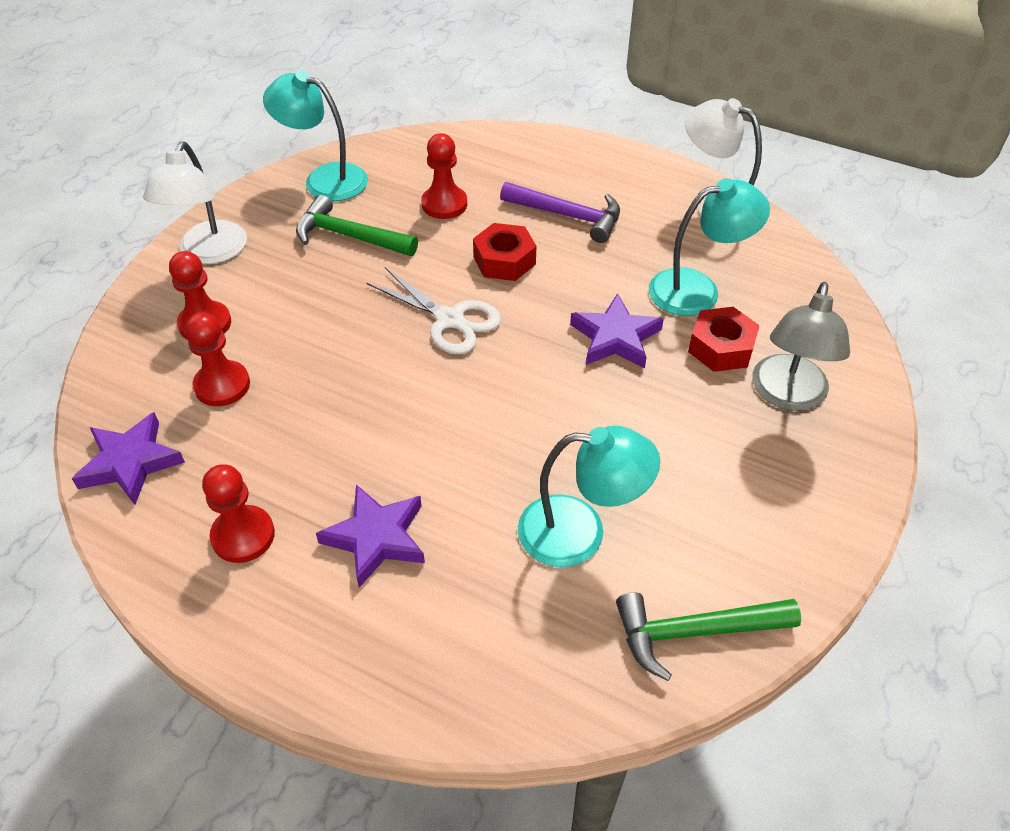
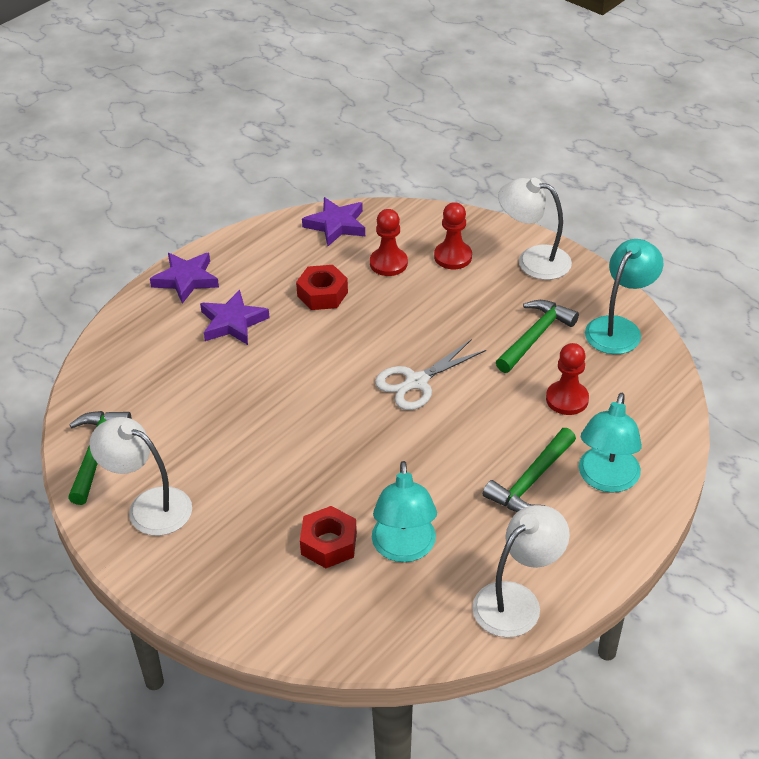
camera: 105 degrees right, 5 degrees down
red pawn [202,464,275,563] -> none
red nut [473,223,536,281] -> red nut moved to [296,265,348,310]
purple hammer [500,182,620,243] -> green hammer [483,428,576,512]
turquoise lamp [518,426,660,567] -> turquoise lamp moved to [579,393,642,493]
purple star [570,293,664,368] -> purple star moved to [150,253,219,304]
grey lamp [752,282,850,411] -> none
none -> white lamp [89,417,192,536]

